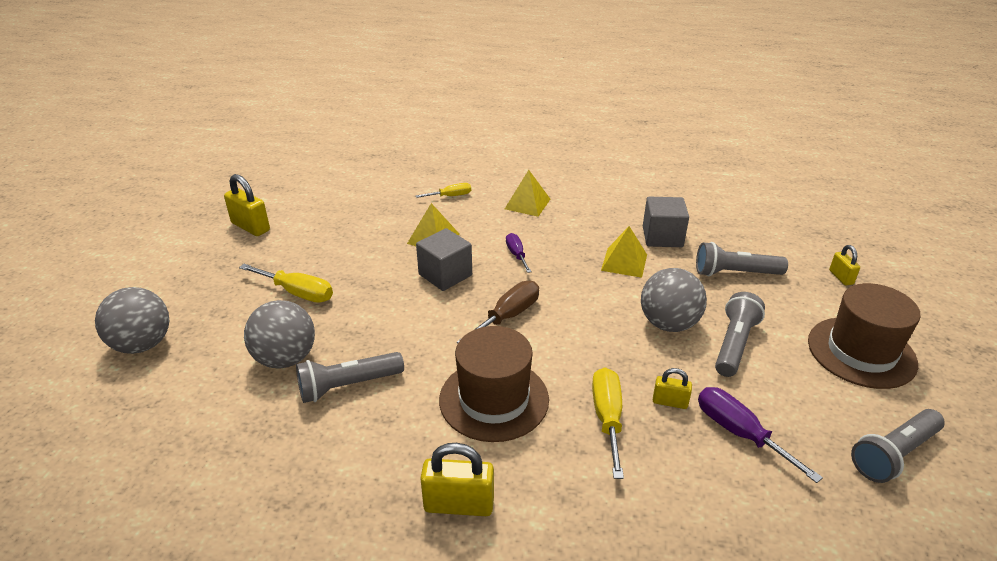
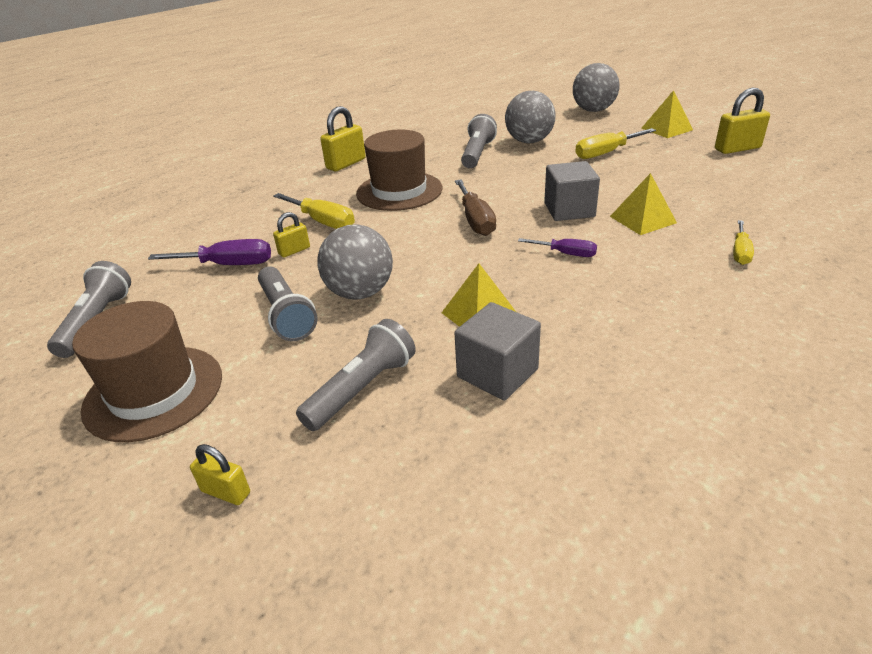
camera: 130 degrees right, 0 degrees up
yellow pyramid [505,170,550,217] -> yellow pyramid moved to [641,90,693,138]

